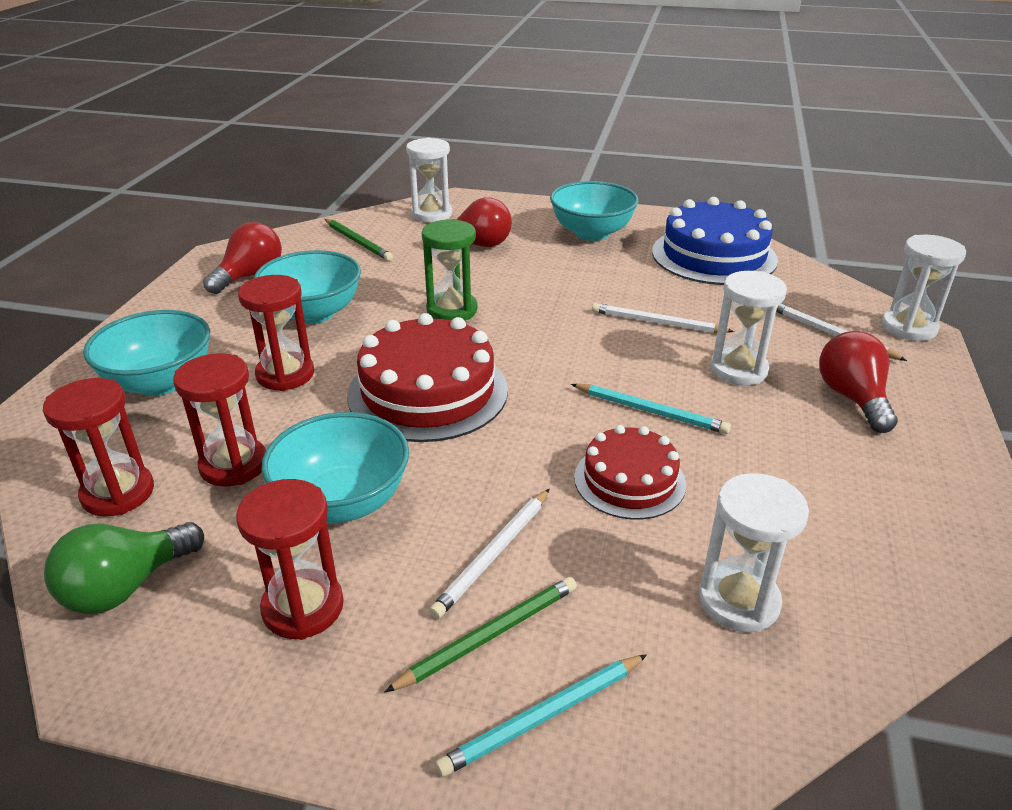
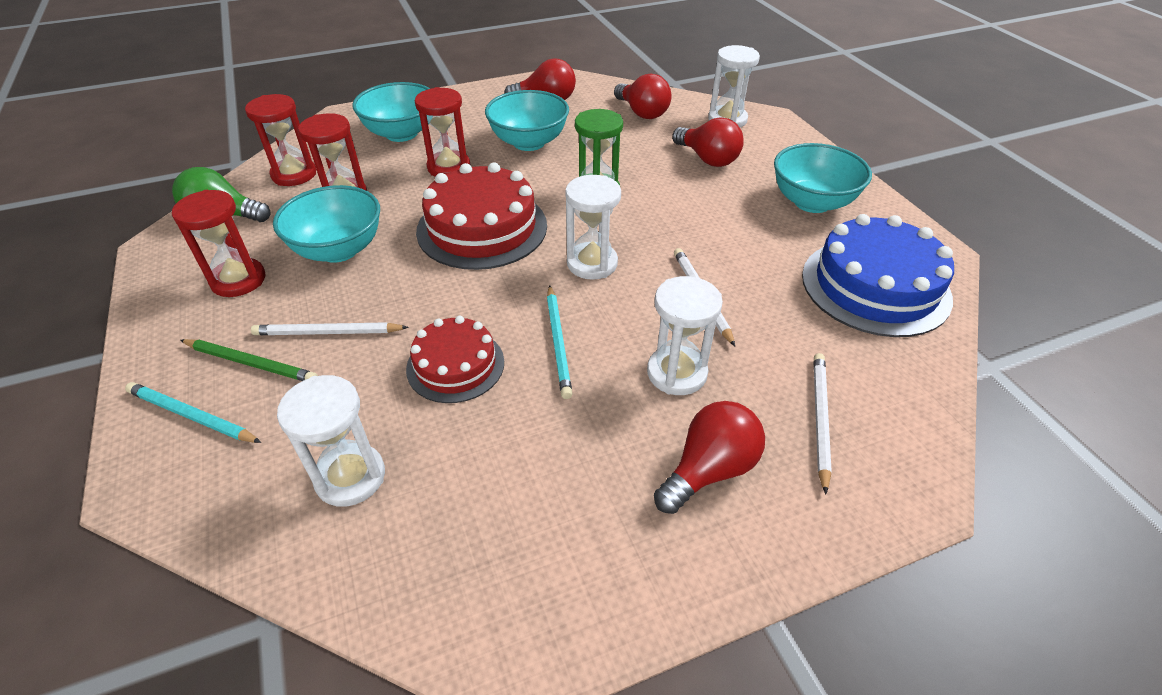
camera: 55 degrees right, 10 degrees up
green pencil [325,219,393,261] -> red light bulb [614,74,671,119]
white hourglass [882,235,966,341] -> white hourglass moved to [565,175,621,280]

